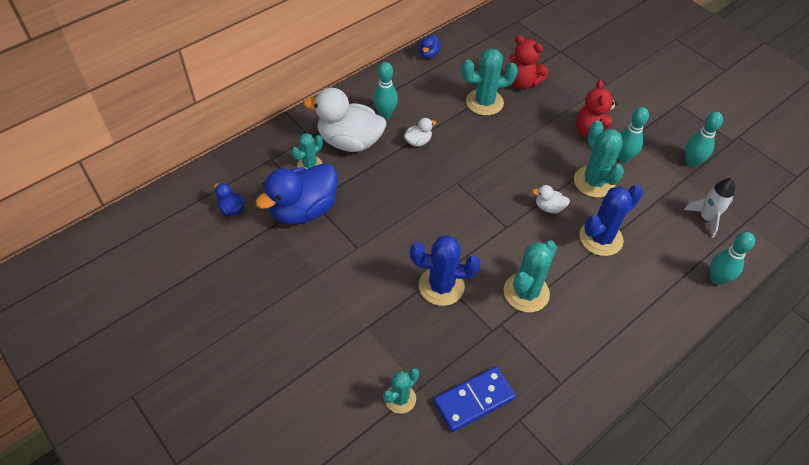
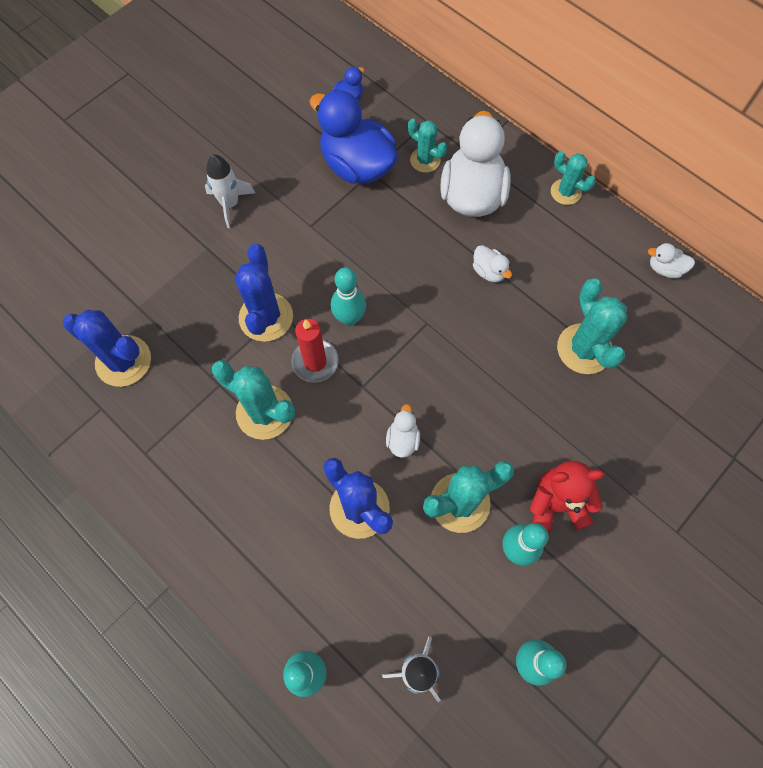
camera: 85 degrees right, 15 degrees up
turquoise bowling pin [373,62,398,118] -> turquoise bowling pin moved to [331,267,366,326]
turquoise cactus [383,368,419,414] -> turquoise cactus moved to [551,151,596,205]
blue duck [419,34,441,59] -> white duck [648,243,695,278]
blue domino [434,367,516,432] -> blue cactus [63,310,151,387]
red teddy bear [509,35,549,89] -> none
none -> white rocket [205,154,255,228]
none -> red candle [291,319,338,382]

